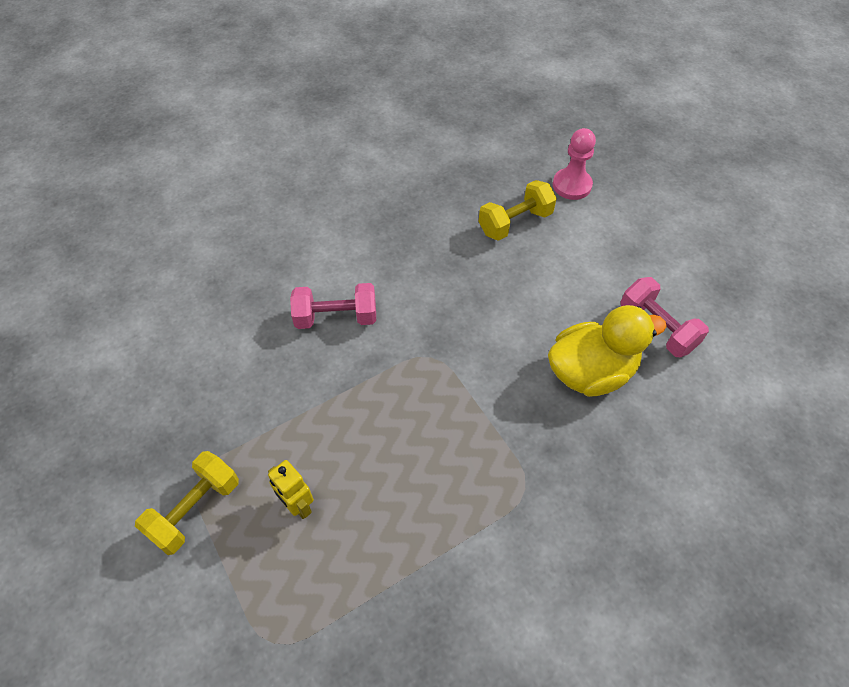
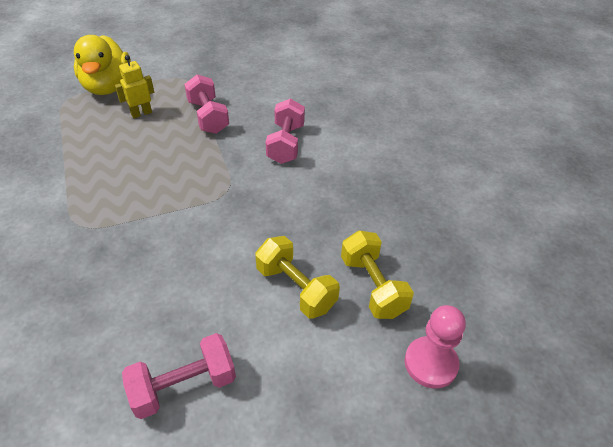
camera: 100 degrees right, 10 degrees down
yellow dumbbell [135,451,239,555] -> yellow dumbbell moved to [255,236,340,318]
yellow duck [548,305,667,397] -> yellow duck moved to [74,35,131,95]
none -> pink dumbbell [184,74,229,134]

